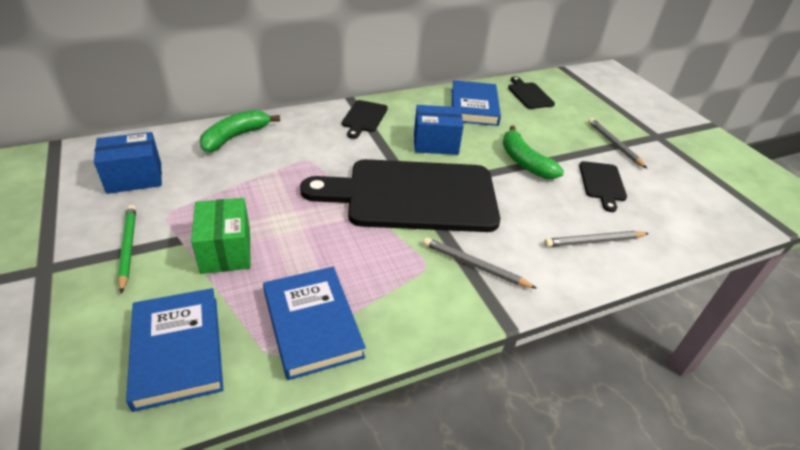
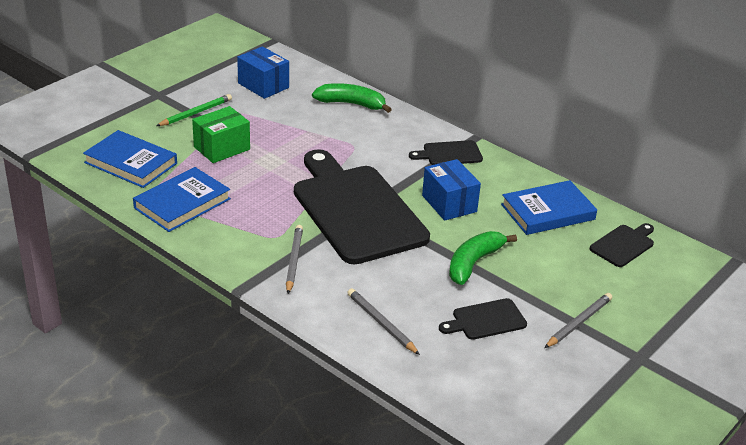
camera: 65 degrees right, 5 degrees down
blue book [126,288,223,412] -> blue book turned 75 degrees clockwise [83,130,177,188]

